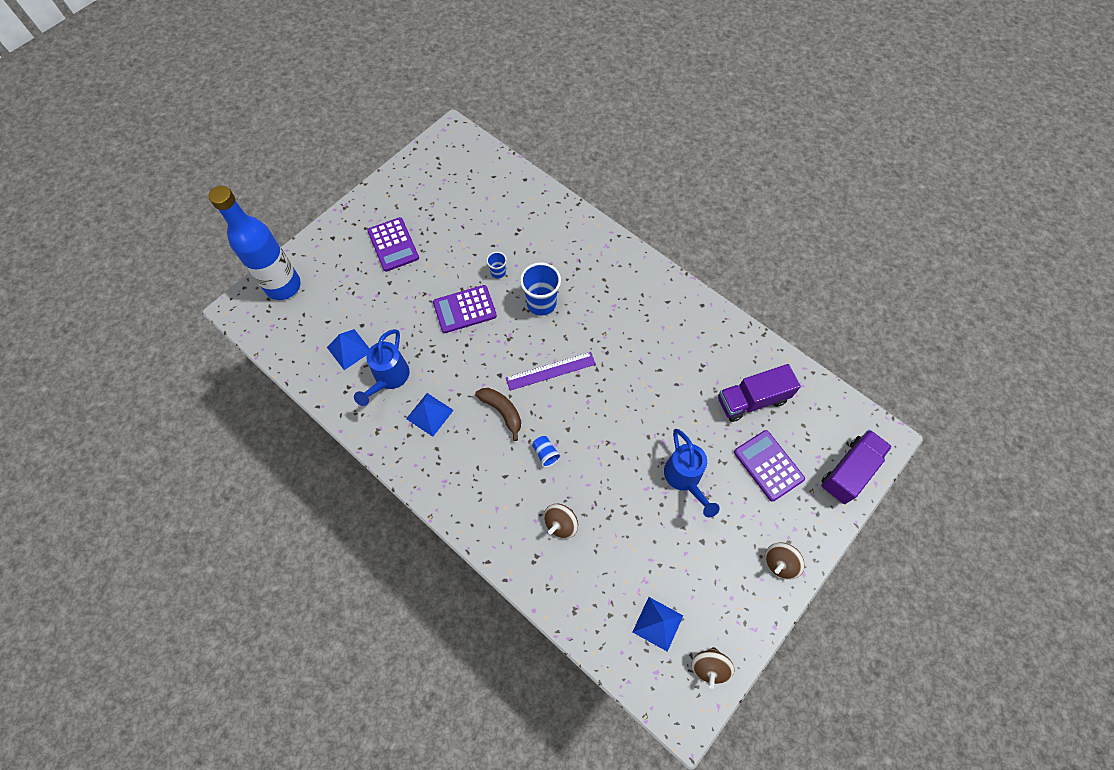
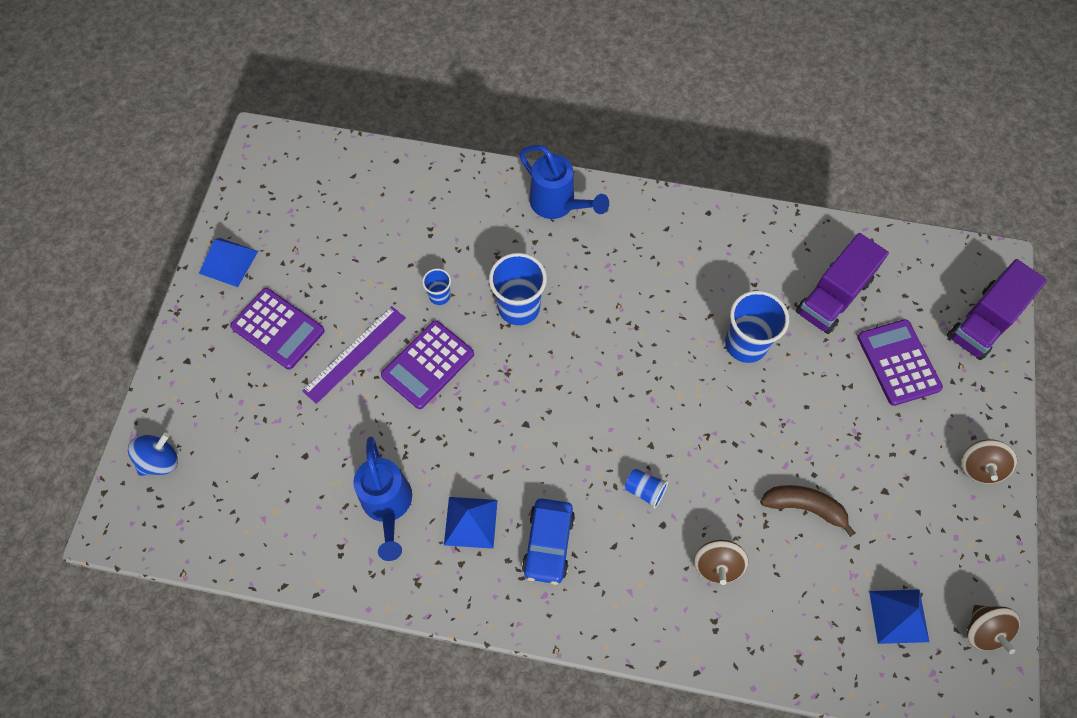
camera: 30 degrees left, 0 degrees up
blue bottle [209,186,301,300] -> blue spinning top [128,433,178,476]
blue pyramid [327,329,370,370] -> blue pyramid moved to [199,238,258,287]
brown banana [475,388,521,441] -> brown banana moved to [760,485,855,537]
purple ruler [506,352,596,391] -> purple ruler moved to [302,306,406,404]
blue watering can [664,429,720,517] -> blue watering can moved to [519,145,609,219]
purple calculator [734,430,805,502] -> purple calculator turned 45 degrees clockwise [857,319,943,406]
purple truck [821,430,892,504] -> purple truck turned 150 degrees counterclockwise [947,259,1047,360]
none -> blue car [522,499,575,585]
none -> blue cup [725,291,789,363]

